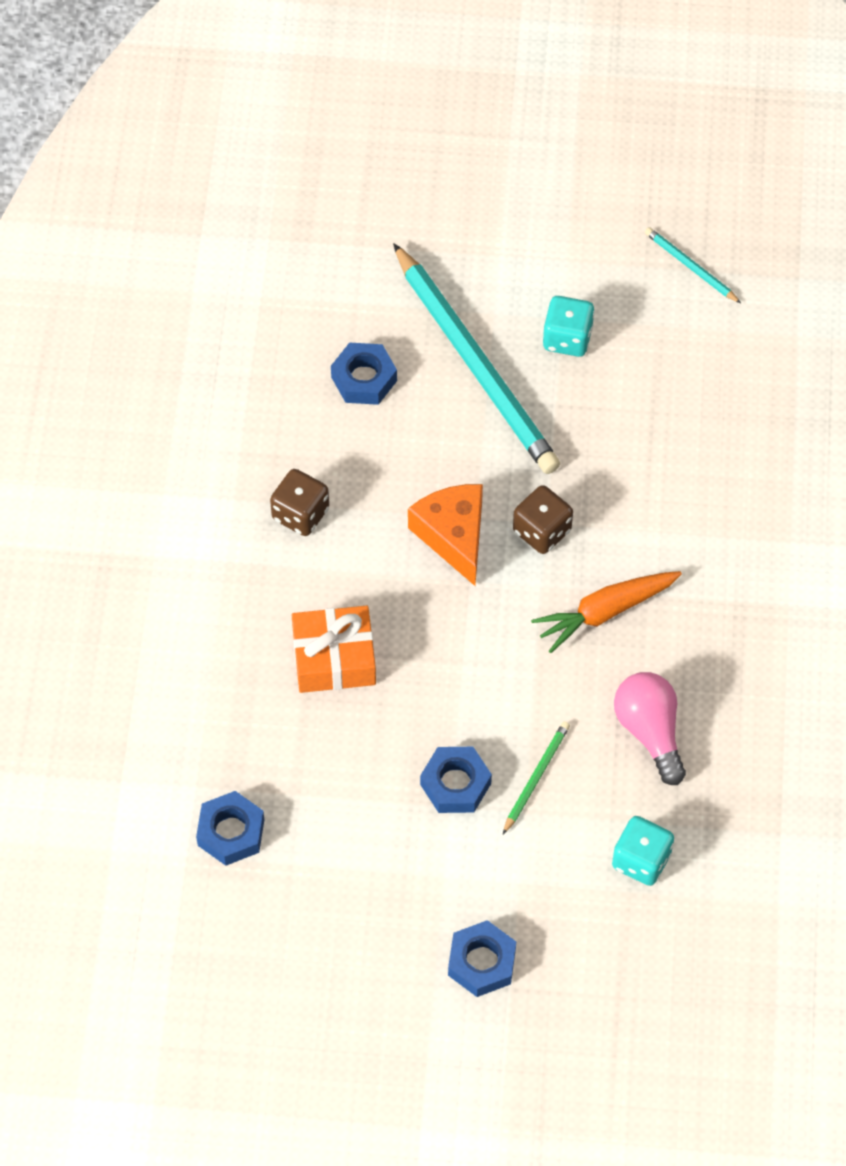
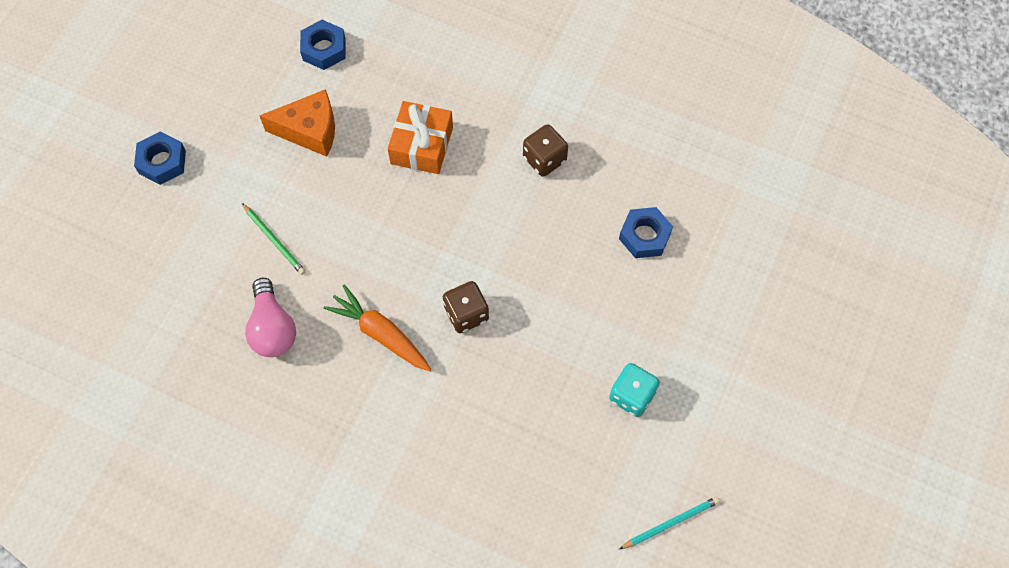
camera: 110 degrees right, 5 degrees up
turquoise pencil [393,243,560,474] -> none
orange cheese [408,484,483,586] -> orange cheese moved to [259,89,335,157]
blue nut [420,747,492,813] -> none
orange carrot [531,571,682,653] -> orange carrot turned 45 degrees counterclockwise [323,284,431,371]
turquoise dice [612,816,674,886] -> none
pink light bulb [614,672,686,785] -> pink light bulb turned 75 degrees clockwise [245,278,296,357]

